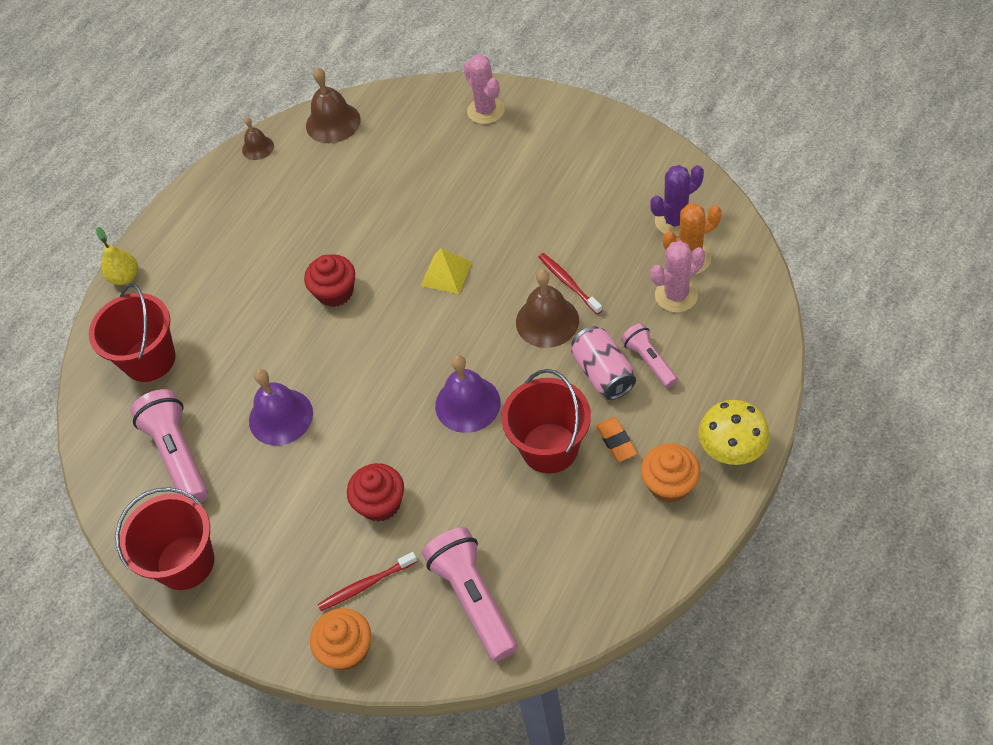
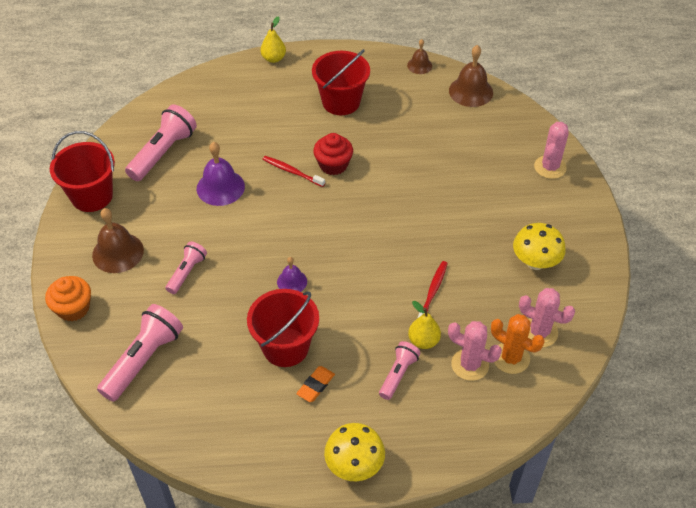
camera: 50 degrees right, 5 degrees down
red bucket [89,283,176,382] -> red bucket moved to [312,49,370,115]
red toothbrush [318,552,417,611] -> red toothbrush moved to [262,156,325,187]
red cupcake [347,463,404,522] -> pink flashlight [166,241,207,294]
yellow pyramid [421,248,472,294] -> none
purple bell [435,355,501,433] -> purple bell [277,257,307,292], size x0.58
brown bell [516,269,579,348] -> brown bell moved to [92,208,144,273]
pink can [571,326,636,400] -> none
orange cupcake [641,443,700,503] -> none
purple cactus [651,165,704,237] -> pink cactus [519,288,575,347]
none -> yellow pear [408,301,441,349]
none -> yellow mushroom [513,223,566,270]

